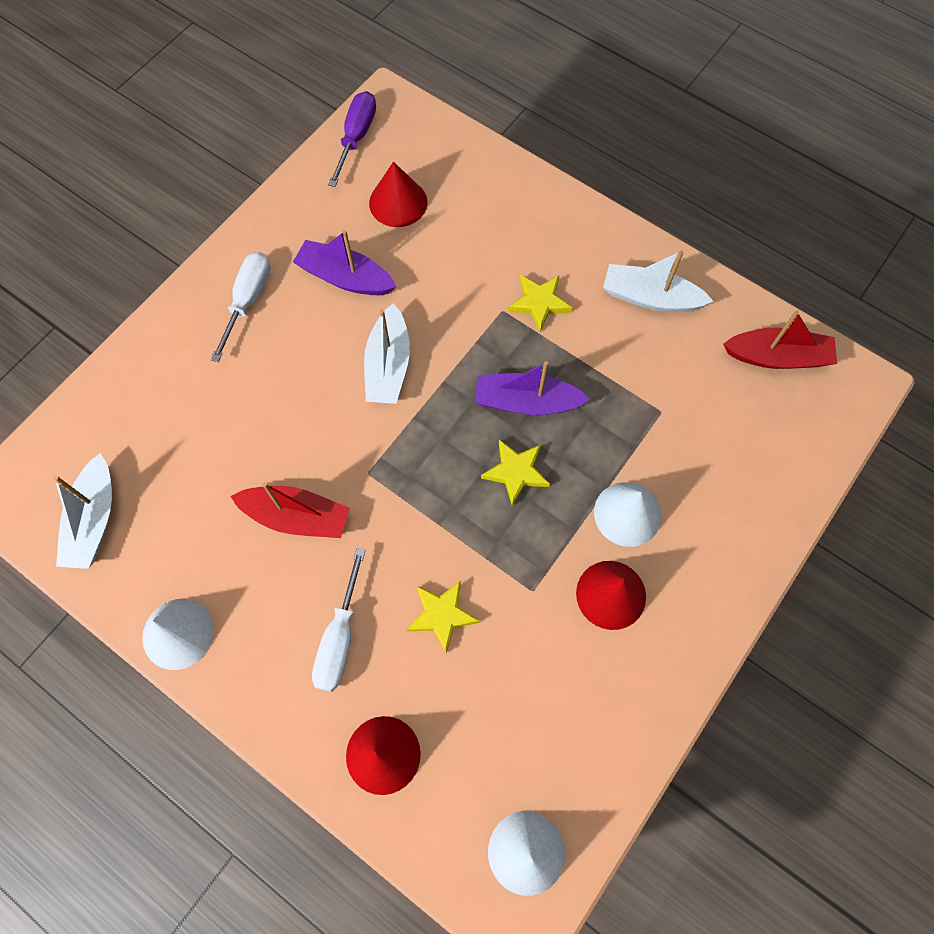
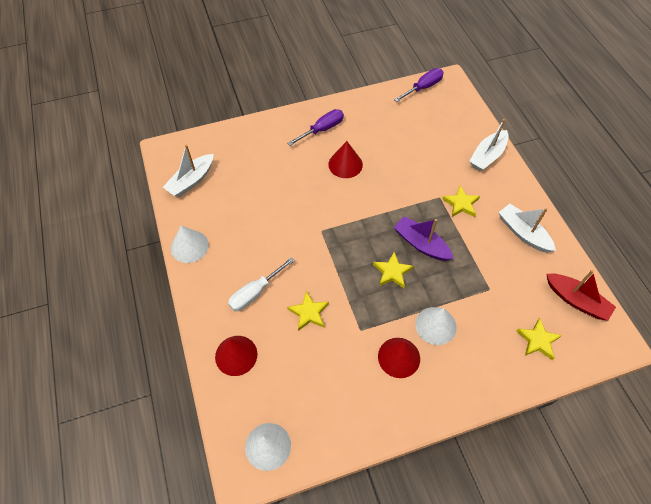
camera: 35 degrees right, 10 degrees down
white screwdriver [211,252,271,362] -> purple screwdriver [287,109,344,146]
red boat [231,482,350,538] -> none
purple boat [293,230,396,295] -> none
white boat [364,303,410,404] -> white boat moved to [469,119,508,171]
red cone [369,162,428,227] -> red cone moved to [328,141,363,178]
none -> yellow star [517,318,562,360]

